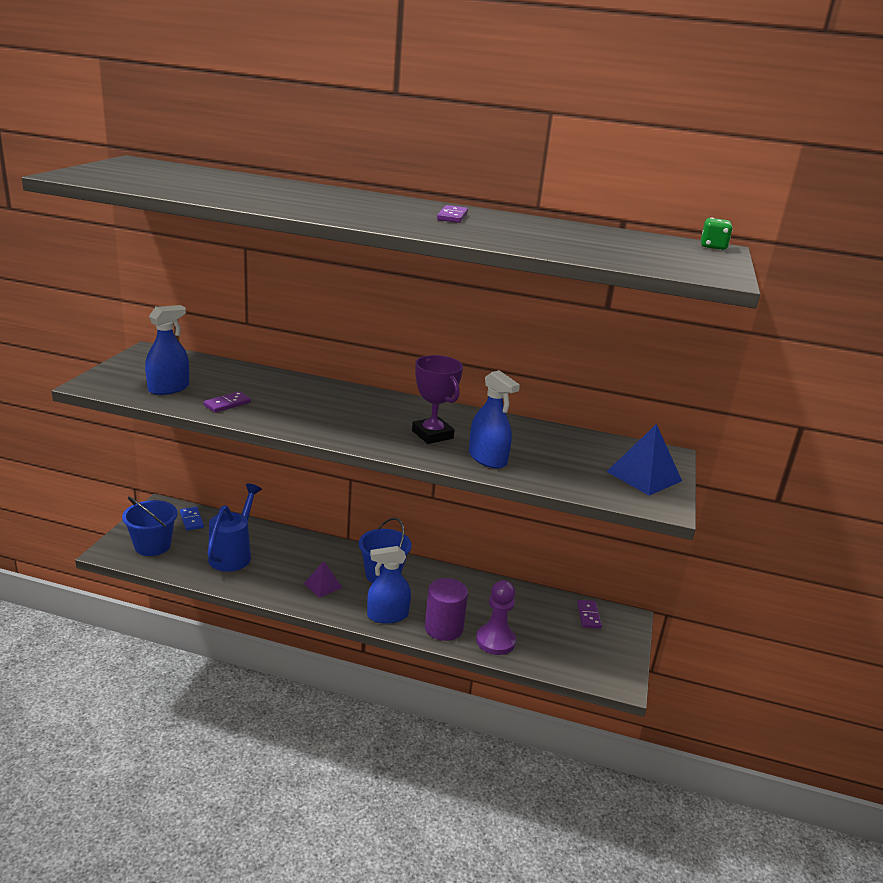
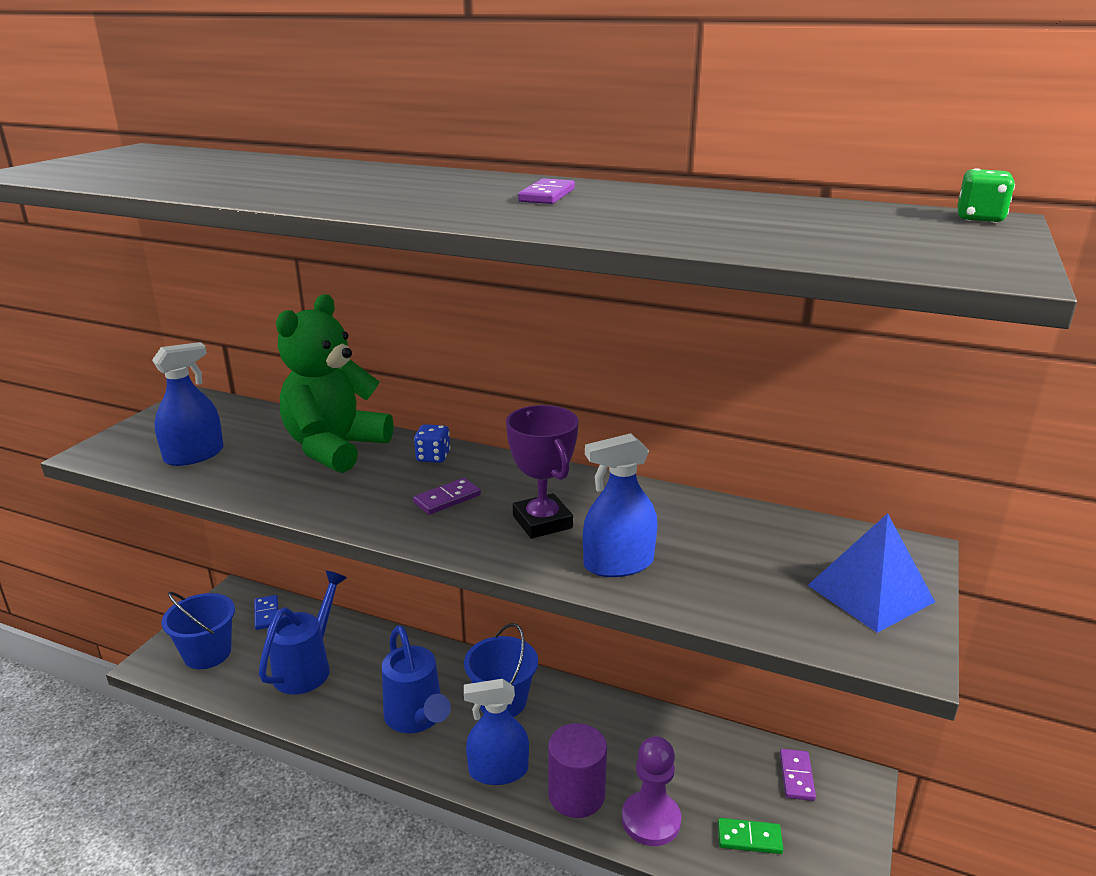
camera: 10 degrees right, 0 degrees up
purple domino [204,391,251,413] -> purple domino moved to [413,478,481,515]
purple pyramid [304,561,342,598] -> blue watering can [382,625,451,733]
blue spray bottle [469,370,520,468] -> blue spray bottle turned 105 degrees clockwise [583,433,657,577]
none -> green teddy bear [276,294,394,473]
none -> blue dice [414,424,450,463]
none -> green domino [718,818,783,854]

